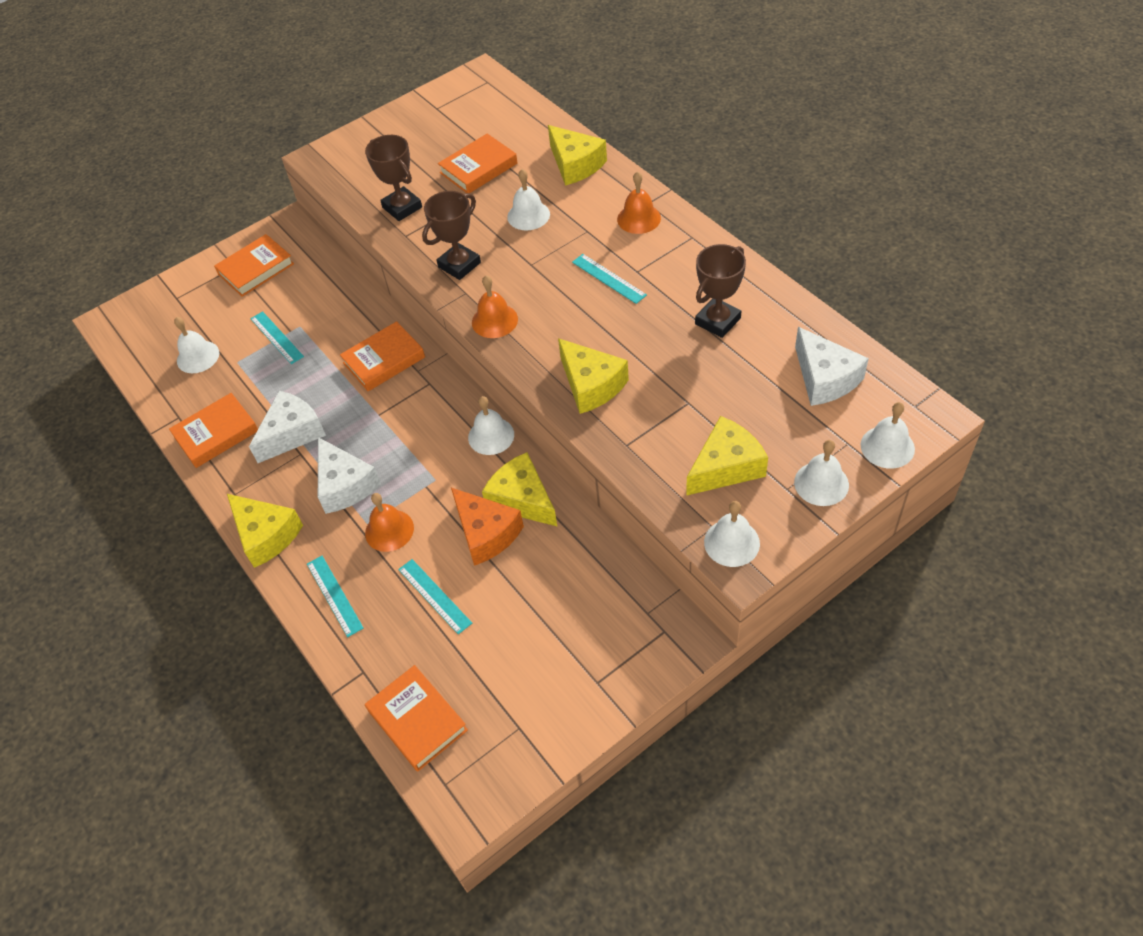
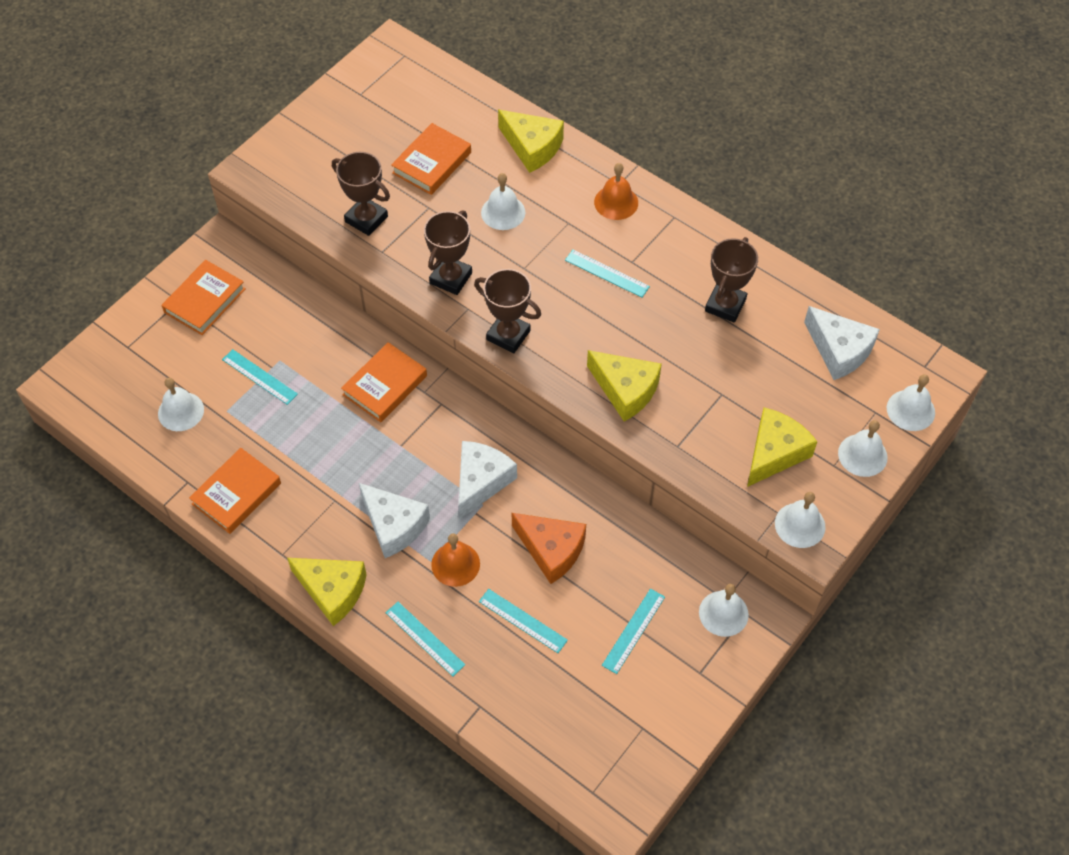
camera: 20 degrees left, 5 degrees up
white cheese [249,391,326,463] -> white cheese moved to [458,441,517,519]
orange book [365,665,468,772] -> none
white bell [468,396,514,455] -> white bell moved to [699,584,749,637]
orange bell [472,276,518,338] -> brown trophy [474,269,541,353]
yellow cheese [482,452,557,526] -> none
none -> turquoise ruler [602,589,665,674]

